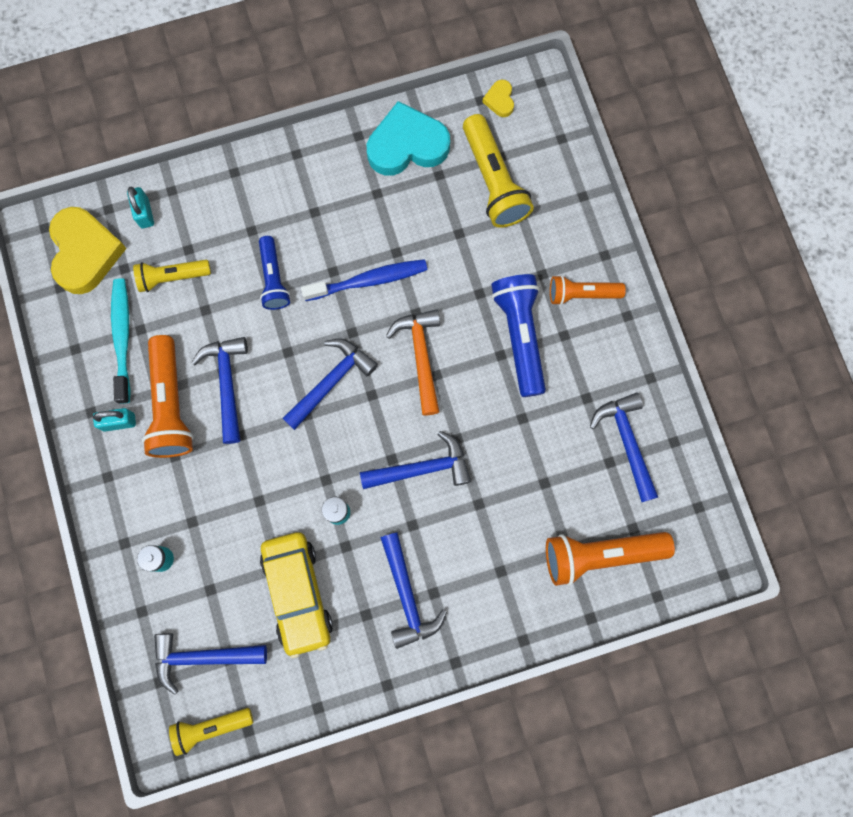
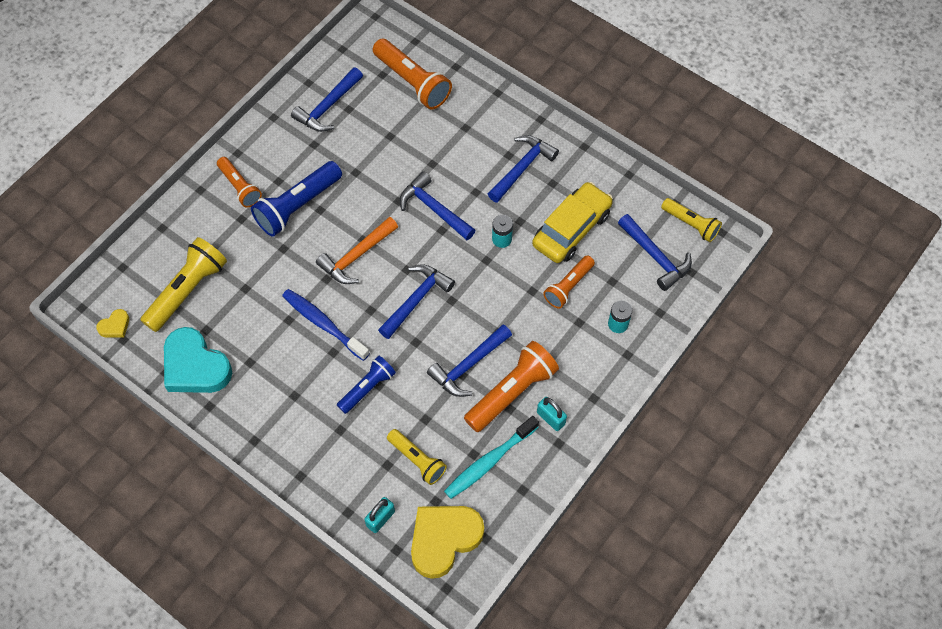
camera: 125 degrees left, 15 degrees down
blue hammer [282,339,378,430] -> blue hammer turned 120 degrees clockwise [378,264,455,339]
none -> orange flashlight [543,255,595,309]

